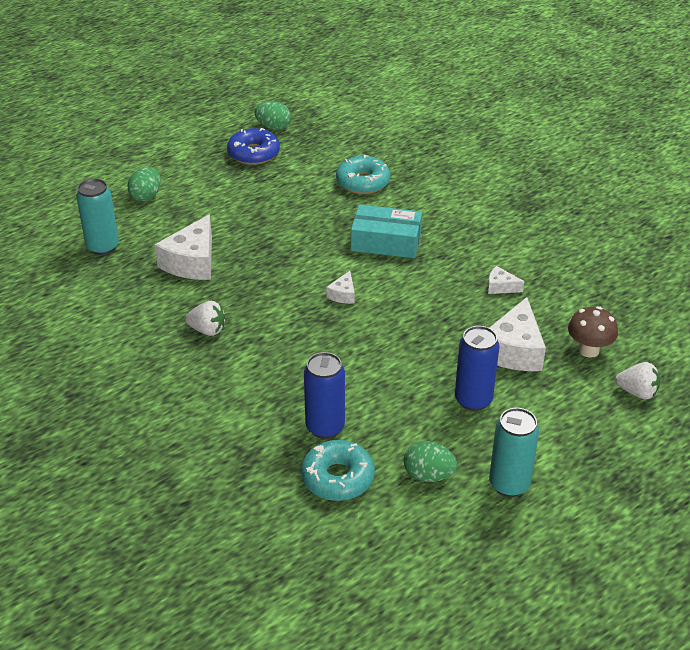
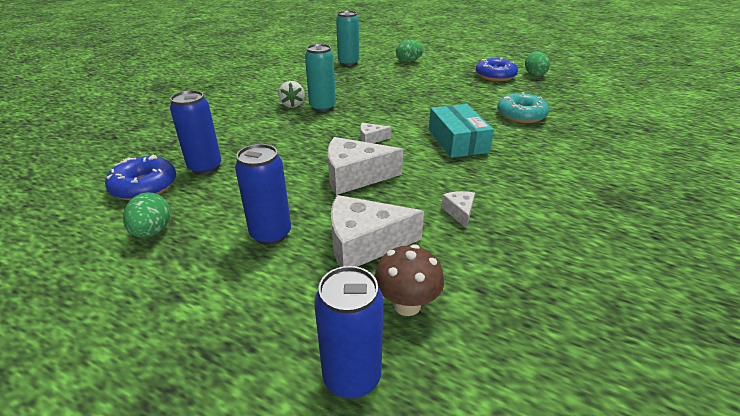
camera: 65 degrees right, 5 degrees down
white cheese [155,214,212,280] -> white cheese moved to [328,137,403,195]
turquoise donut [301,440,375,501] -> blue donut [105,155,176,200]
turquoise can [489,408,539,497] -> turquoise can moved to [305,44,336,112]
white strawberry [615,362,660,399] -> blue can [314,266,383,399]

